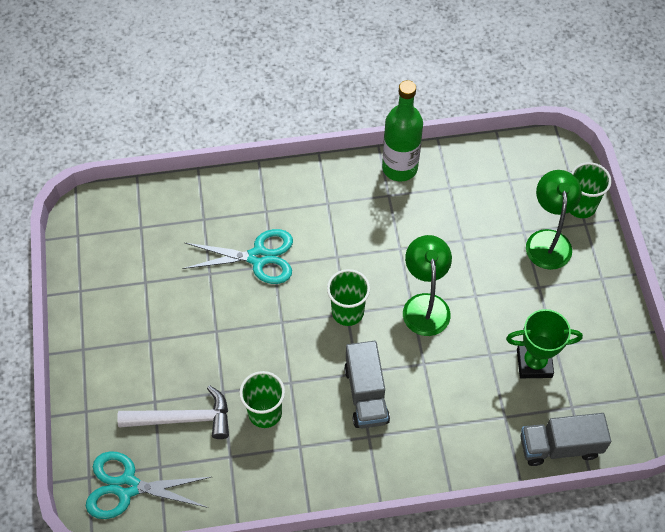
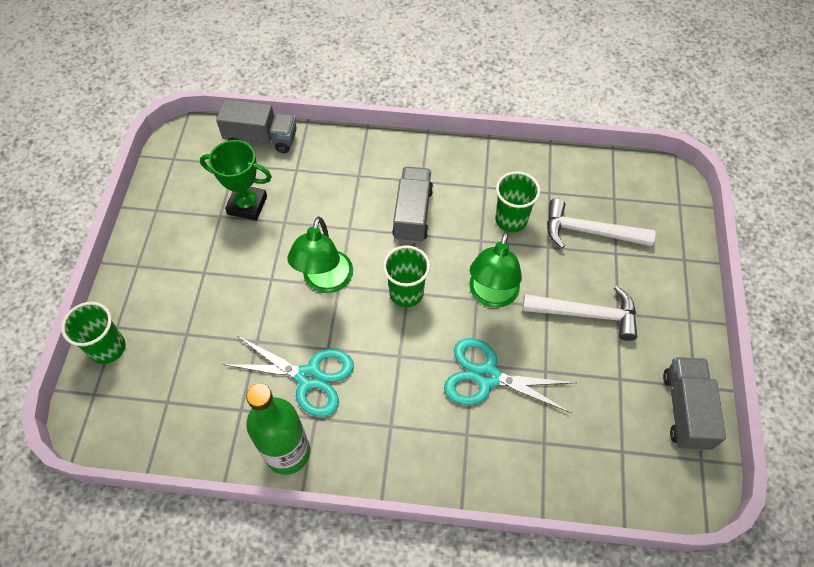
camera: 165 degrees left, 0 degrees up
turquoise scissors [86,451,211,519] -> turquoise scissors moved to [223,336,354,417]
green lamp [526,170,582,270] -> green lamp moved to [469,232,522,308]
none -> white hammer [522,286,637,341]
none -> grey truck [663,357,726,450]

